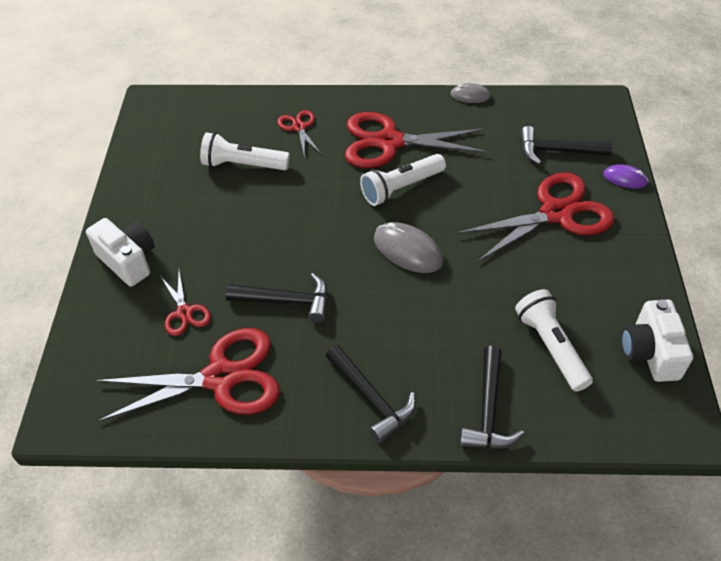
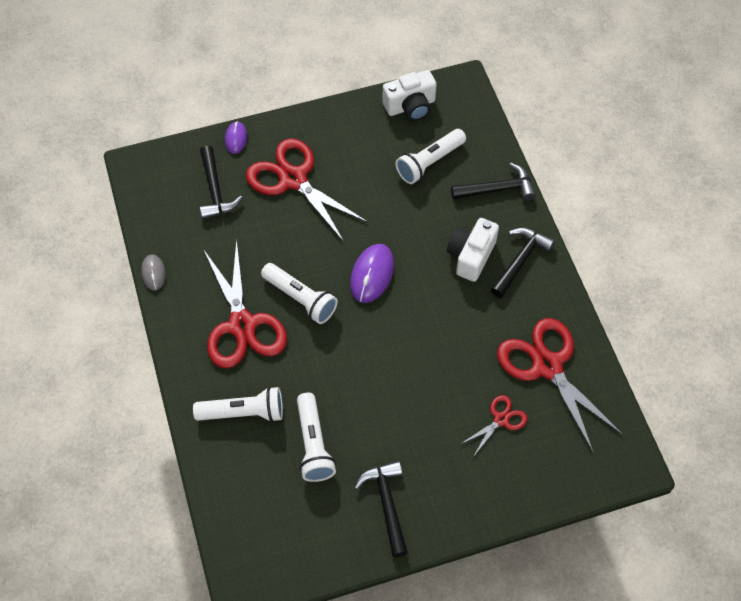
camera: 110 degrees left, 10 degrees up
white camera [86,218,155,287] -> white camera moved to [447,218,499,282]
black hammer [225,273,328,322] -> black hammer moved to [354,461,408,557]
red scissors [278,110,322,158] -> white flashlight [193,387,283,422]
grey mouse [374,222,443,273] -> purple mouse [350,244,394,303]

